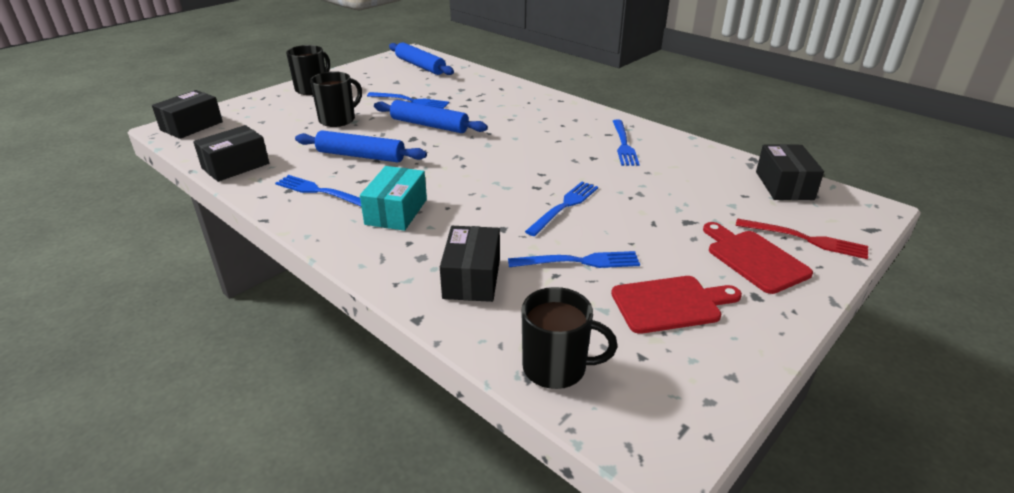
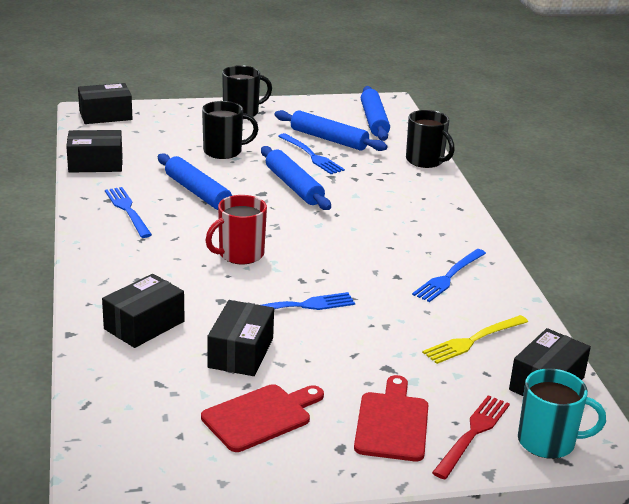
camera: 35 degrees right, 5 degrees down
turquoise box [360,166,427,231] -> none
blue fork [508,251,640,268] -> black box [207,300,274,376]
black mug [522,287,617,389] -> black mug moved to [406,110,455,168]
red cutting board [611,276,742,334] -> red cutting board turned 60 degrees counterclockwise [201,384,324,452]
red fork [735,218,868,259] -> red fork turned 120 degrees counterclockwise [432,395,510,479]
none -> red mug [205,195,267,264]
none -> blue rolling pin [275,110,387,151]
none -> yellow fork [422,315,528,364]
none -> turquoise mug [518,368,606,459]

